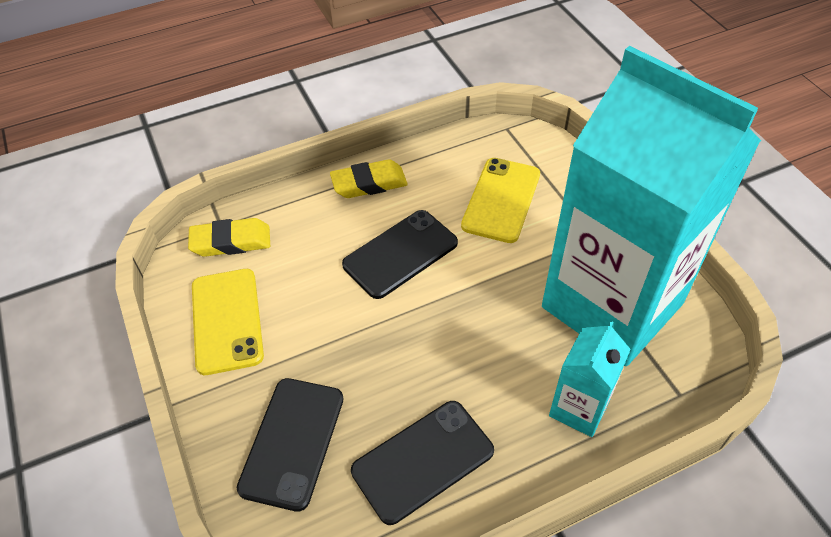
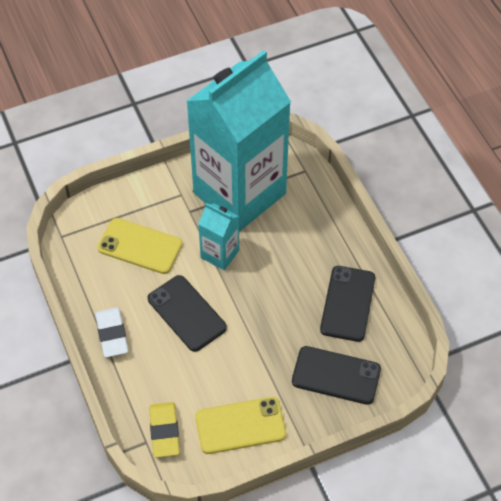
camera: 90 degrees left, 5 degrees up
yellow eraser [330,159,408,198] -> white eraser [95,307,128,358]
black phone [351,401,494,525] -> black phone turned 45 degrees clockwise [320,266,375,342]
turquoise carton [549,321,631,437] -> turquoise carton moved to [198,203,239,270]

